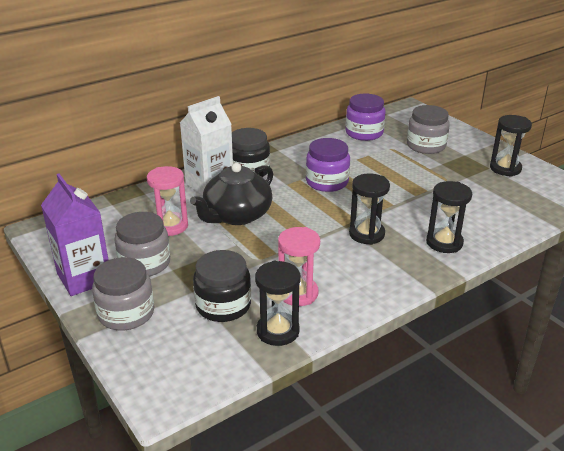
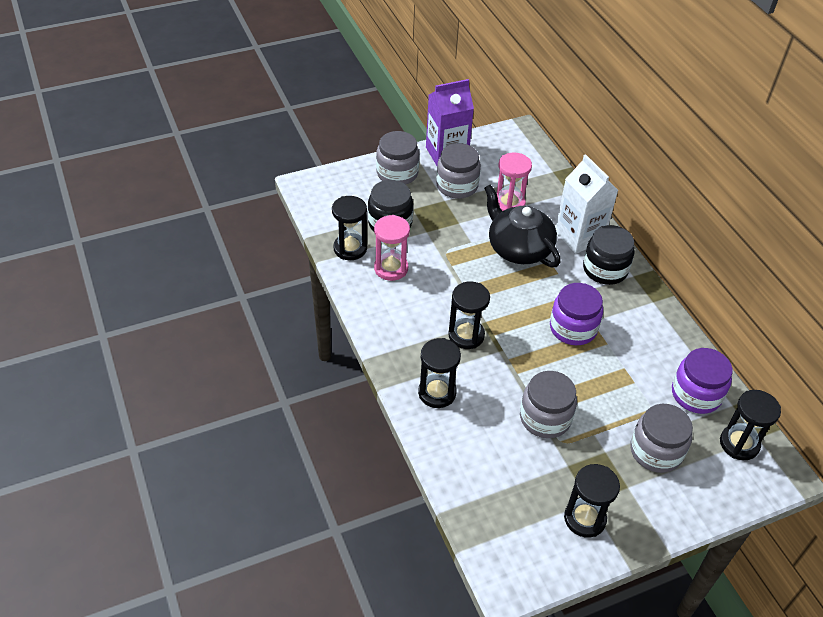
camera: 100 degrees right, 15 degrees up
none -> grey jar [520,371,577,438]
none -> black hourglass [720,390,781,460]

